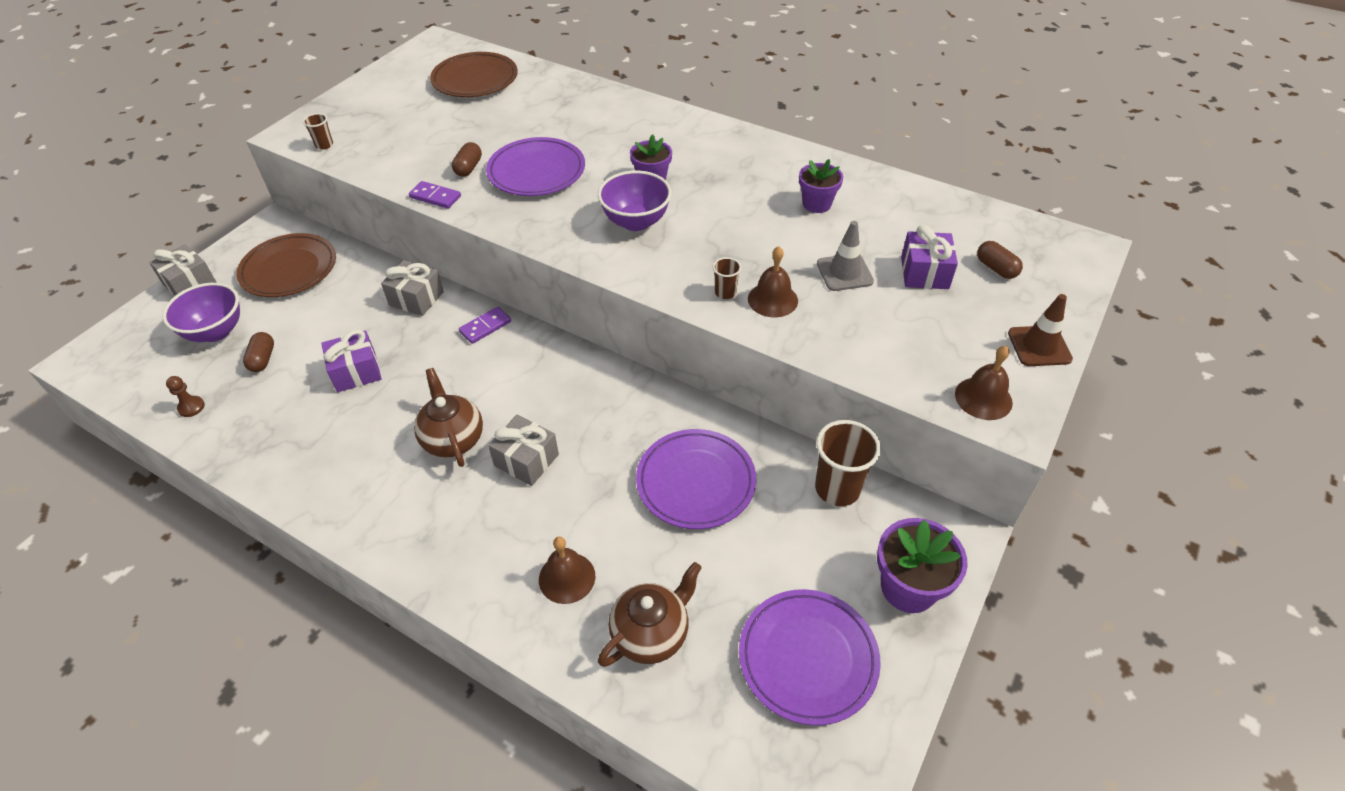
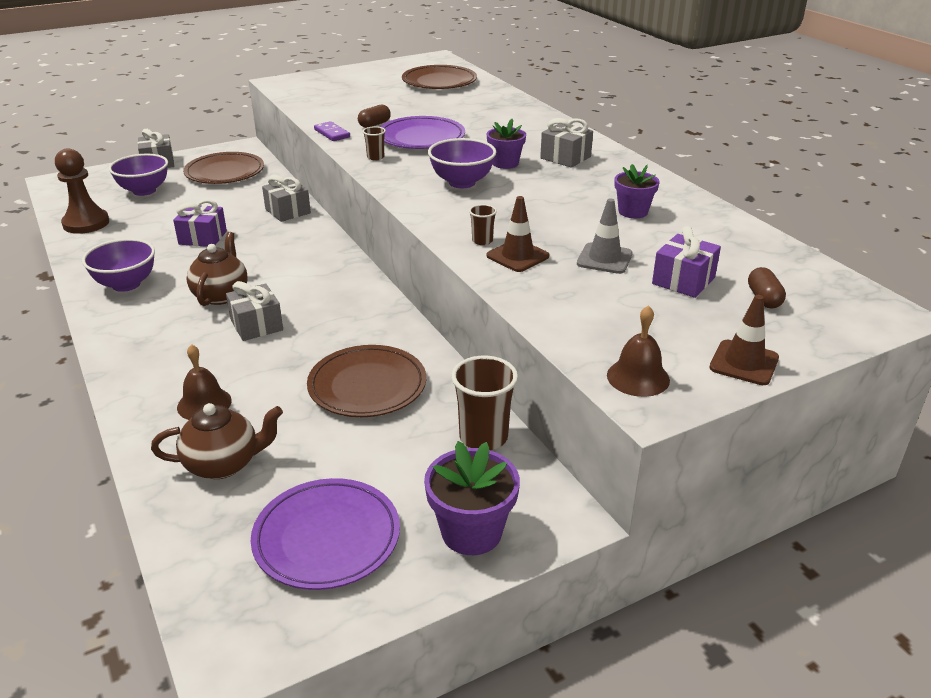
camera: 30 degrees right, 15 degrees down
brown pawn [166,376,205,417] -> brown pawn [55,149,109,234], size x2.22
brown capsule [243,332,274,372] -> none
brown cup [303,113,333,150] -> brown cup moved to [363,126,386,160]
purple domino [459,307,511,344] -> none
purple plate [636,429,756,529] -> brown plate [307,345,426,417]
brown bell [748,246,798,317] -> brown traffic cone [487,196,549,272]
none -> purple bowl [82,238,155,292]
none -> grey gift [540,118,593,168]

